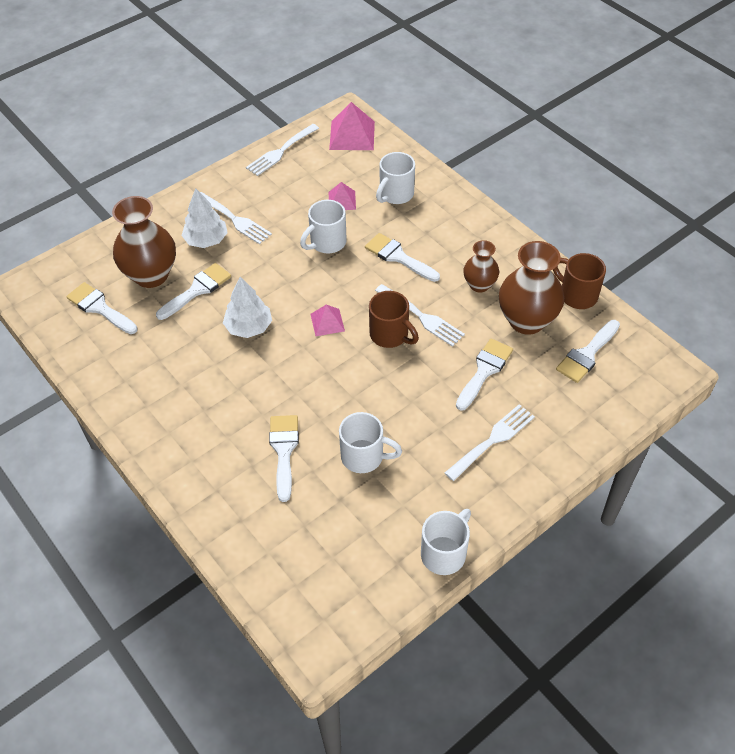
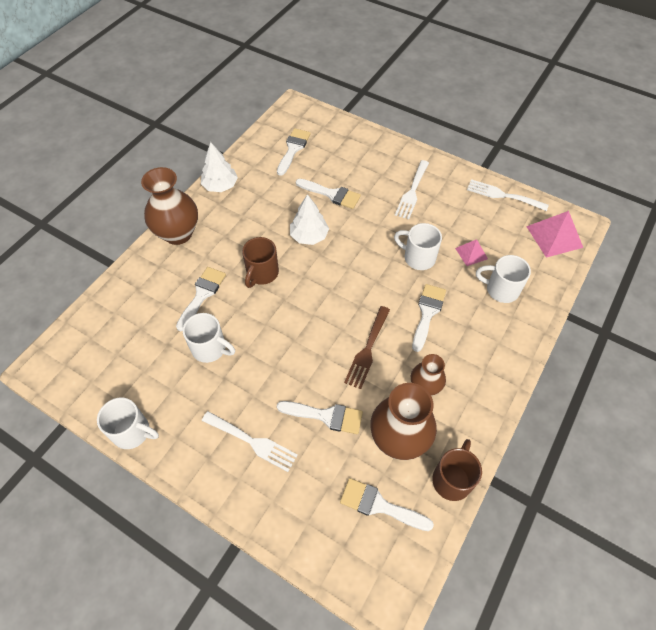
camera: 70 degrees right, 5 degrees up
brown vase [112,196,176,288] -> brown vase moved to [141,167,198,245]
white tree [181,188,228,248] -> white tree moved to [201,142,238,192]
white brush [269,415,299,502] -> white brush turned 45 degrees counterclockwise [176,267,226,331]
pink pyramid [311,305,345,336] -> none
white mug [339,412,402,473] -> white mug turned 60 degrees counterclockwise [183,313,235,363]
brown mug [369,291,419,348] -> brown mug moved to [242,237,279,288]
white fork [375,284,465,347] -> brown fork [344,306,390,389]

